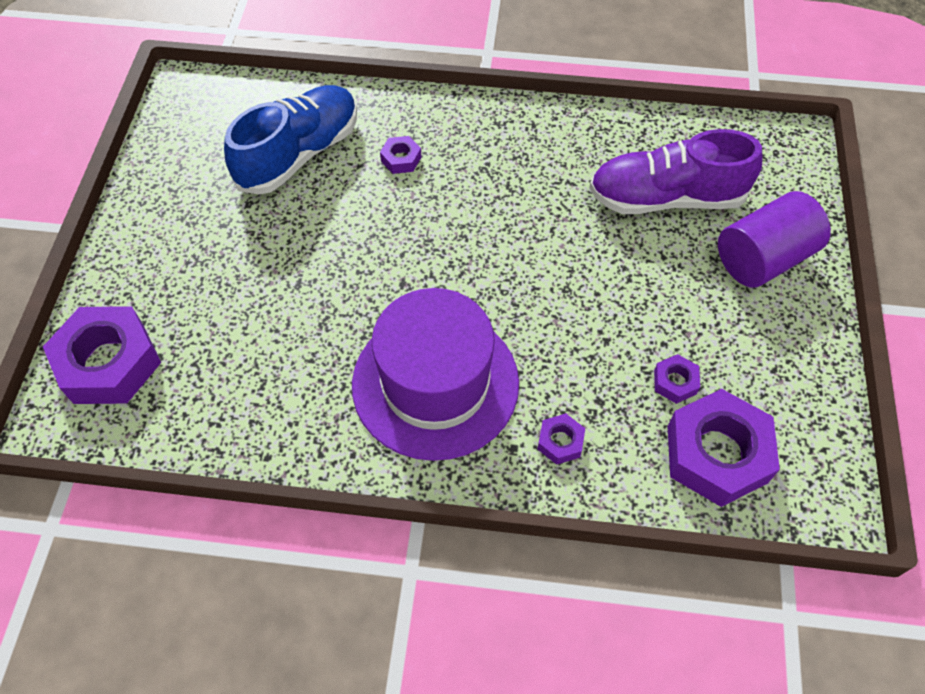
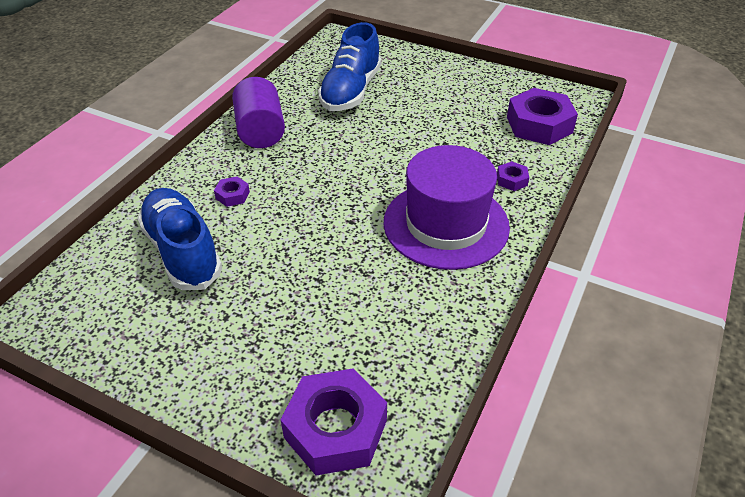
camera: 70 degrees left, 15 degrees down
purple shoe [589,129,762,214] -> blue shoe [318,22,381,111]
purple nut [654,354,700,404] -> none
purple cylinder [718,191,831,287] -> purple cylinder moved to [232,77,285,148]

